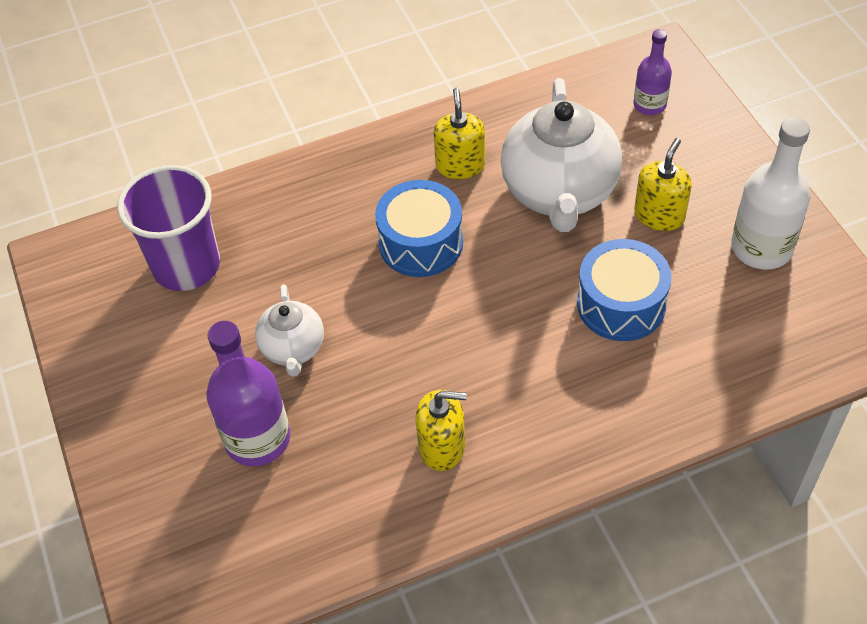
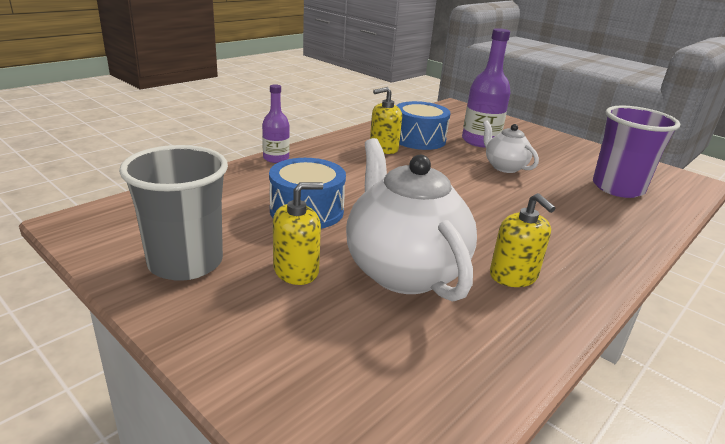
camera: 150 degrees right, 25 degrees down
blue drum [375,180,463,277] -> blue drum moved to [396,101,451,150]
purple bottle [633,29,672,115] -> purple bottle moved to [262,84,290,163]
yellow soap dispenser [634,138,692,231] -> yellow soap dispenser turned 120 degrees counterclockwise [273,182,323,285]
white bottle [731,117,810,270] -> grey cup [119,145,228,281]

